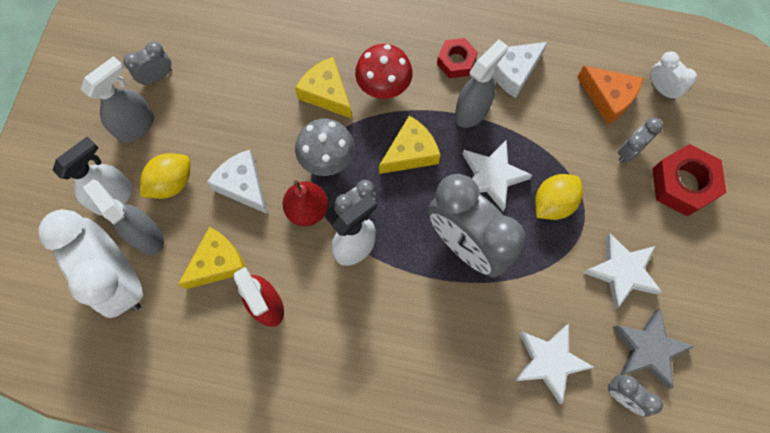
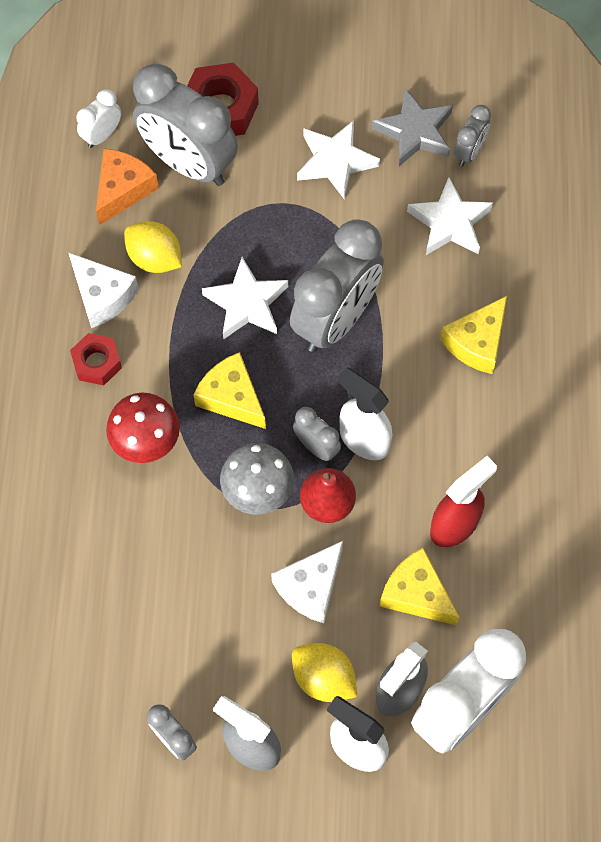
camera: 100 degrees left, 5 degrees down
yellow cheese [295,57,352,119] -> yellow cheese moved to [440,296,507,374]
grey spray bottle [455,39,508,128] -> none
yellow lemon [535,174,583,220] -> yellow lemon moved to [124,221,182,273]
grey clock [618,118,663,162] -> grey clock [133,64,238,186], size x2.19

